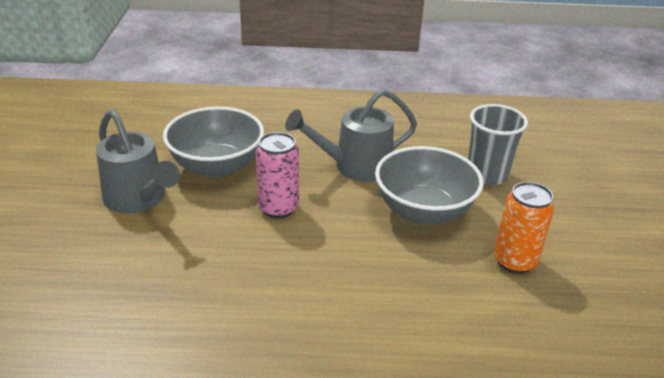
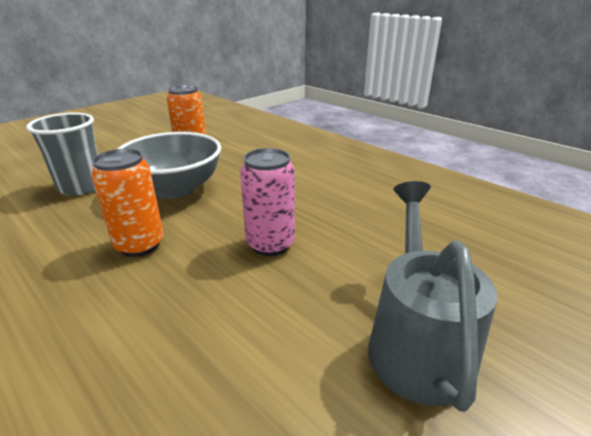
camera: 135 degrees left, 5 degrees down
grey bowl [163,106,264,178] -> none
grey watering can [285,89,417,182] -> orange can [91,149,163,257]

